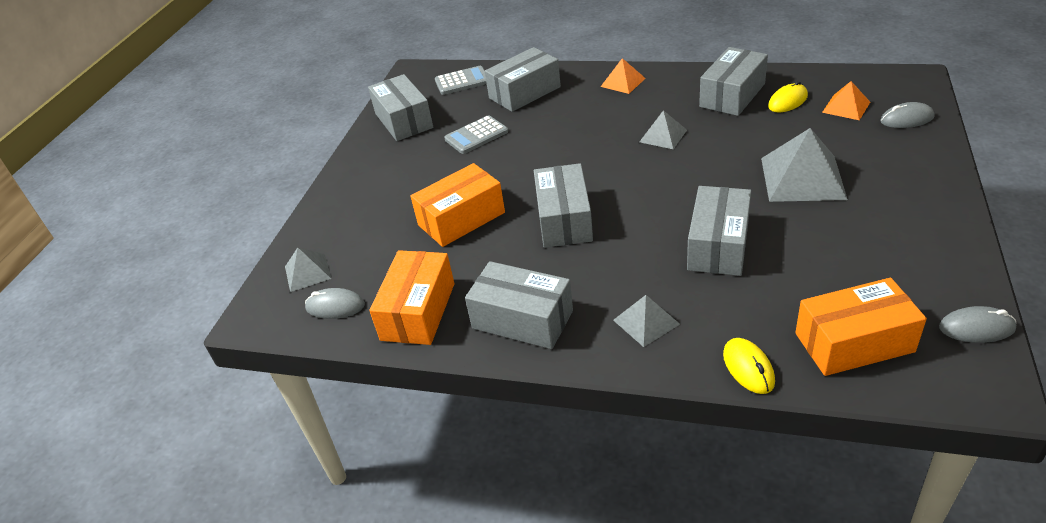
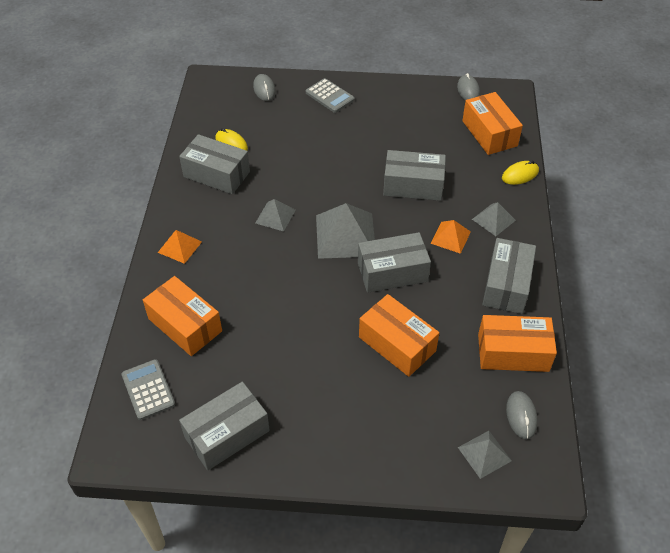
camera: 105 degrees left, 10 degrees up
grey calculator [444,115,508,154] -> grey calculator moved to [306,78,355,113]
grey box [485,47,561,112] -> orange box [143,276,222,356]
grey pyramid [761,128,848,202] -> grey pyramid moved to [316,203,375,259]
orange pyramid [822,81,870,120] -> orange pyramid moved to [430,220,471,254]

